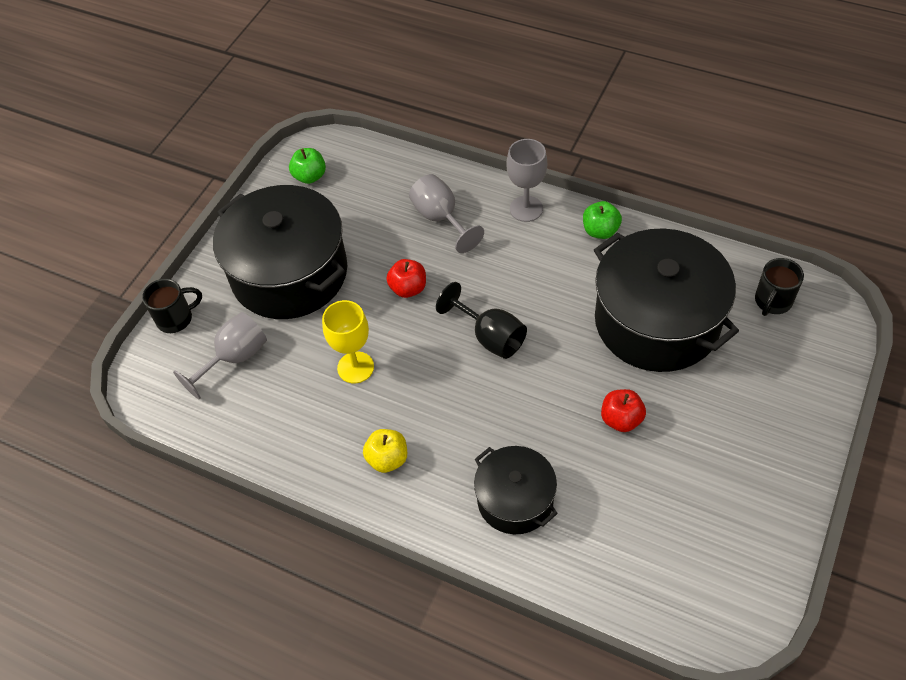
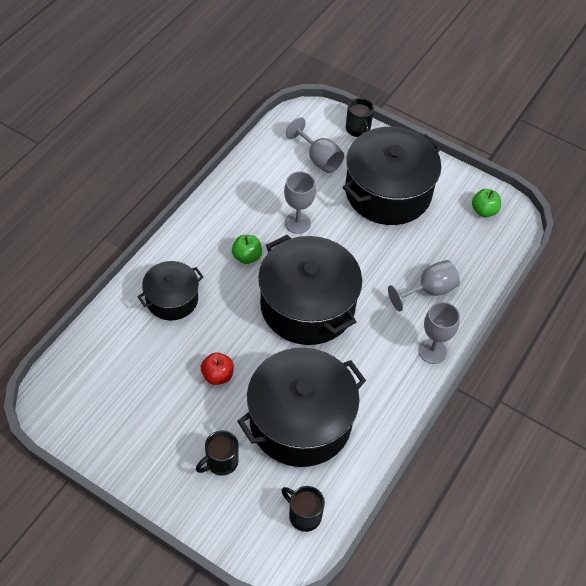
camera: 90 degrees right, 0 degrees up
yellow goblet [322,300,374,383] -> grey goblet [284,172,316,234]
yellow apple [363,429,407,473] -> none
red apple [386,259,426,298] -> none
black goblet [436,282,527,359] -> black pot [258,235,362,345]
green apple [583,201,622,239] -> green apple moved to [232,235,262,264]
none -> black mug [196,430,239,476]

